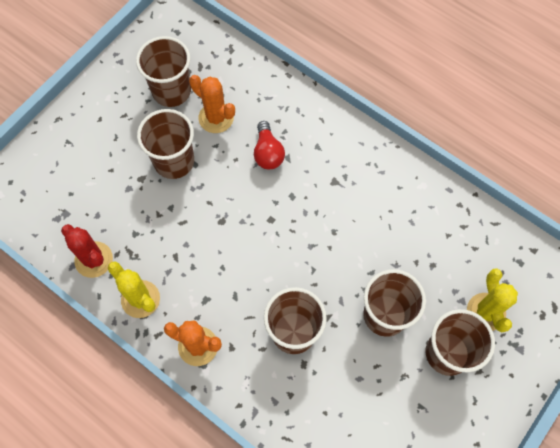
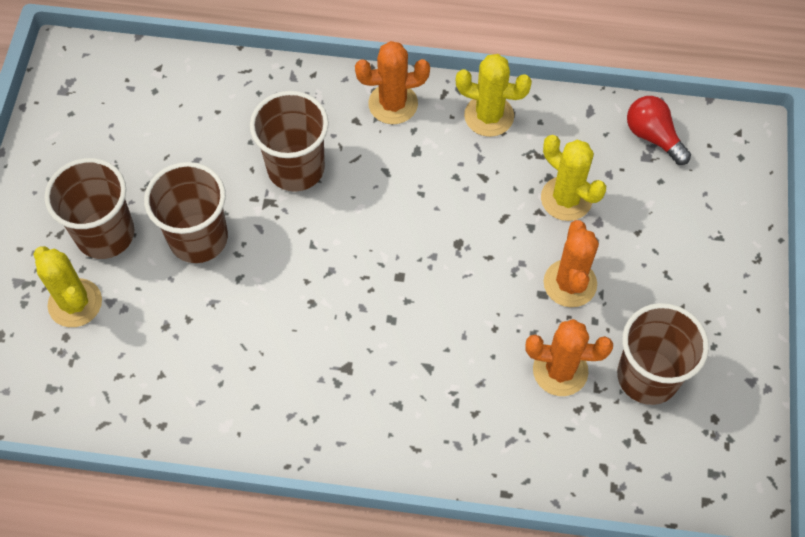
camera: 150 degrees right, 5 degrees down
red cactus [61,224,113,278] -> none
brown cup [137,109,194,179] -> orange cactus [544,220,599,307]
red light bulb [254,121,285,169] -> red light bulb moved to [627,96,691,165]
none -> yellow cactus [541,135,606,221]

